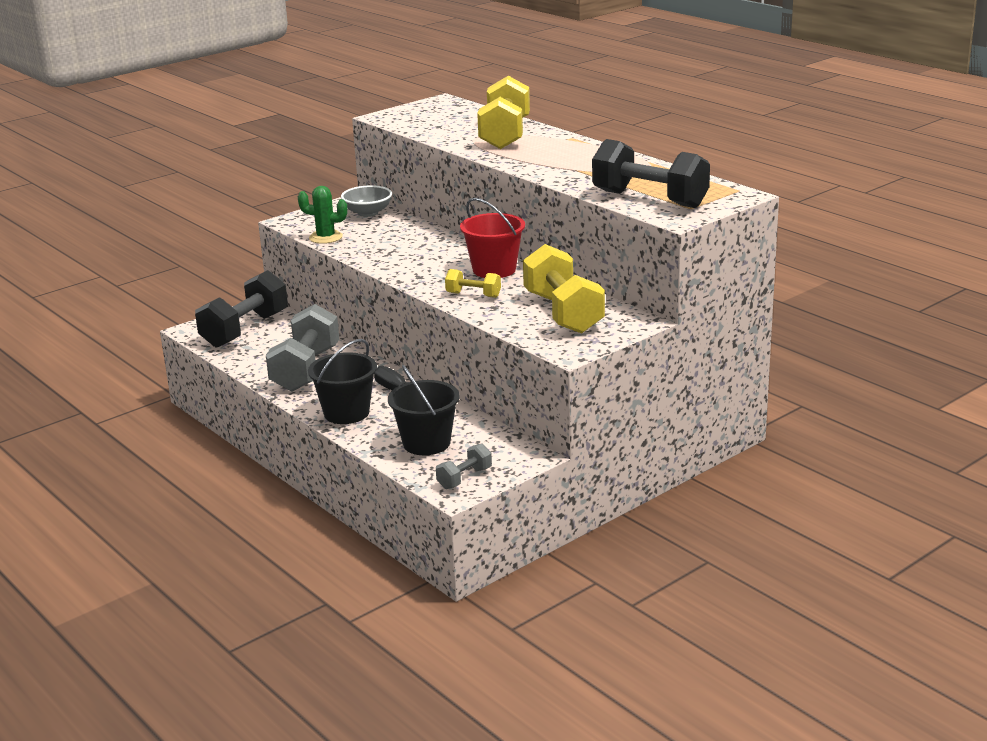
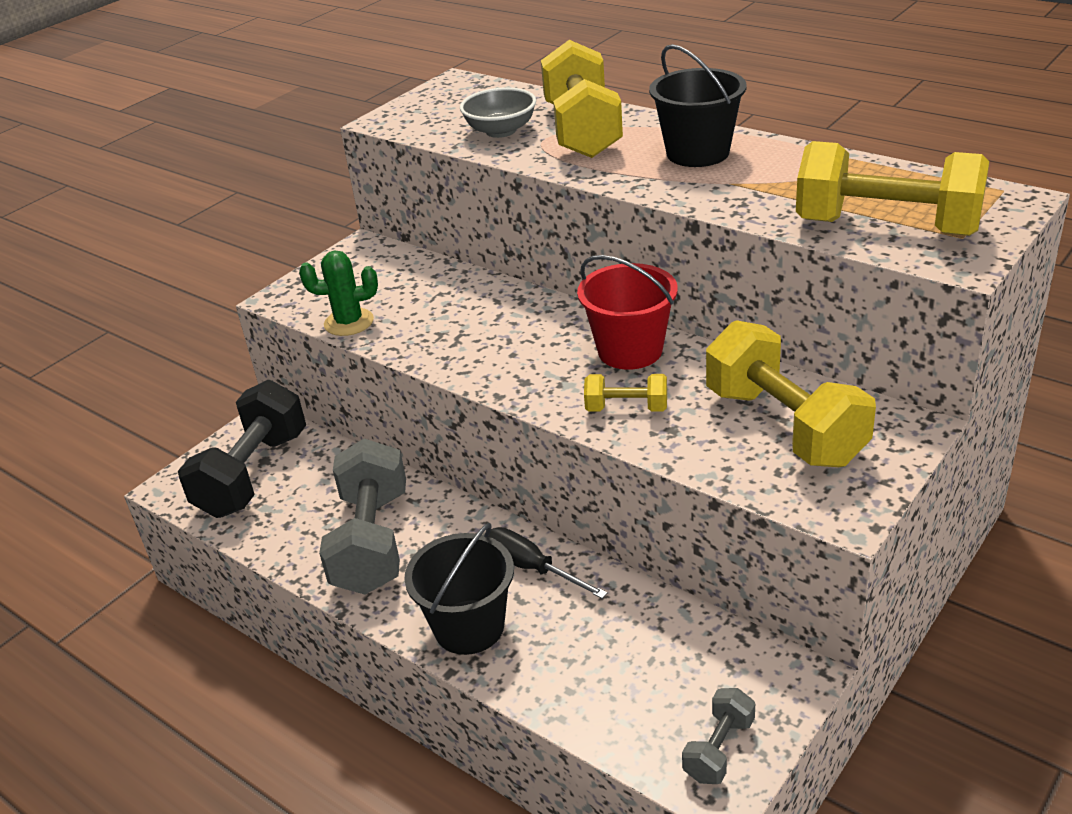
camera: 10 degrees left, 10 degrees up
grey bowl [341,185,392,217] -> grey bowl moved to [460,87,536,138]
black bucket [388,365,460,455] -> black bucket moved to [649,44,747,167]
black dumbbell [592,139,710,208] -> yellow dumbbell [796,141,989,236]

